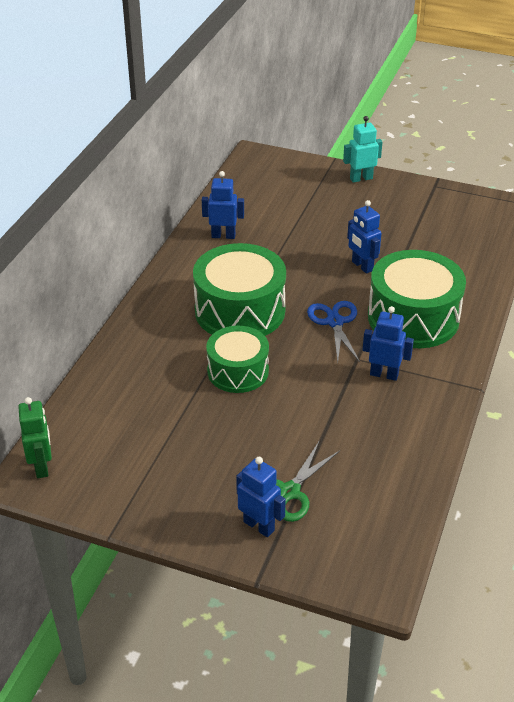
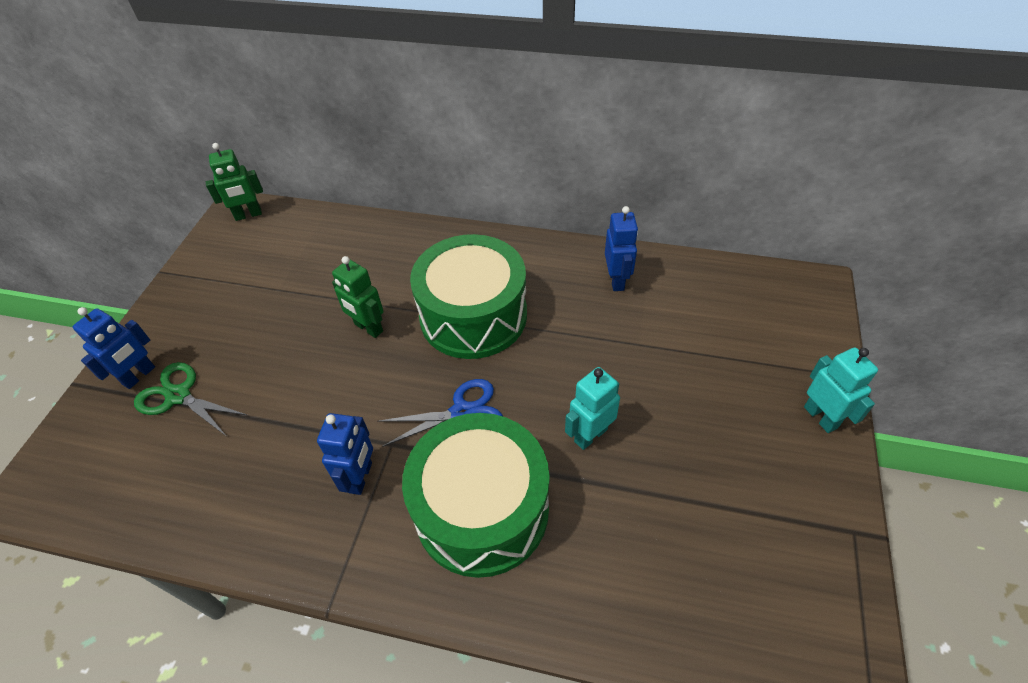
camera: 85 degrees right, 10 degrees up
green drum [206,326,269,393] -> green robot [332,256,384,338]
blue robot [347,200,382,274] -> turquoise robot [565,367,620,450]

